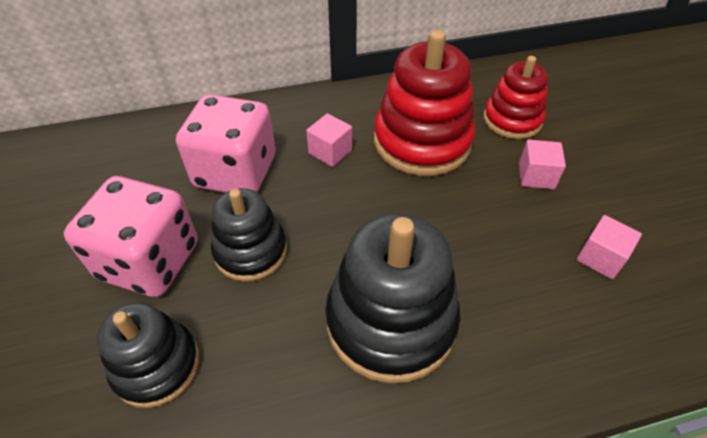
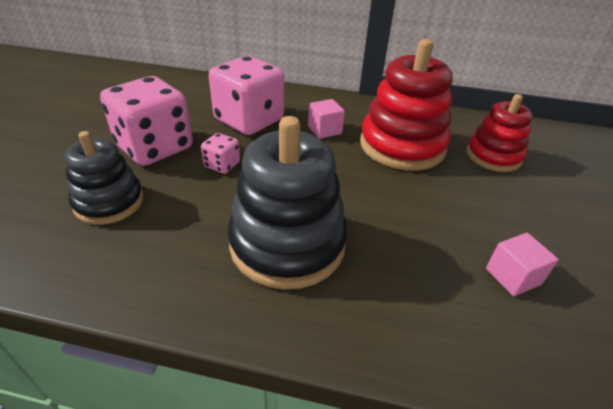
camera: 25 degrees right, 10 degrees down
black stacking toy [211,188,287,282] -> pink dice [201,133,240,174]
pink cube [519,140,566,189] -> none

